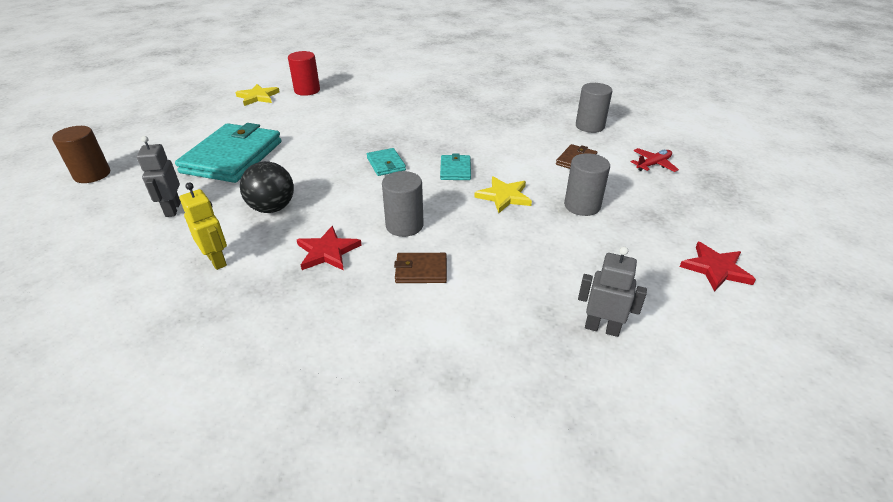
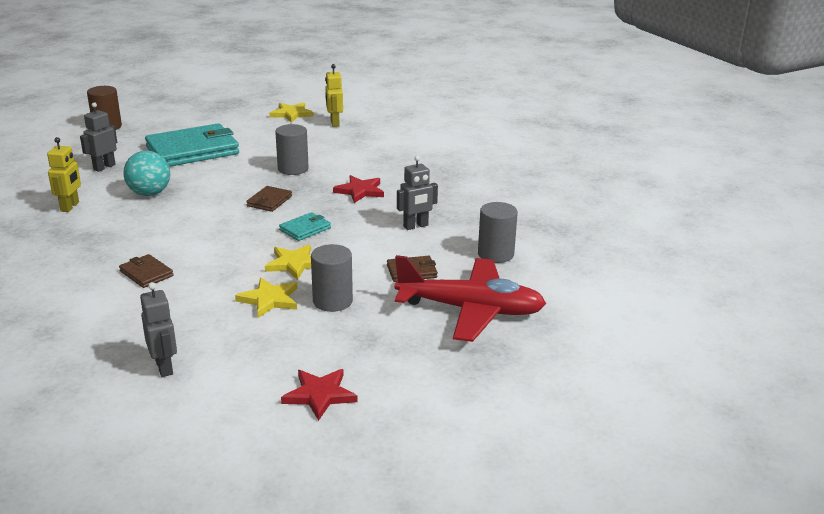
camera: 45 degrees right, 10 degrees down
black ball [240,161,294,213] -> turquoise ball [124,151,170,196]
red cylinder [288,51,320,96] -> yellow robot [325,64,343,127]
red star [297,226,362,270] -> red star moved to [333,175,384,203]
turquoise wallet [367,148,406,176] -> brown wallet [246,186,292,212]
grey cylinder [382,171,424,237] -> grey cylinder moved to [275,124,309,175]
red plane [631,148,679,172] -> red plane [395,255,546,342], size x2.37
none -> yellow star [235,278,298,318]
none -> grey robot [397,155,438,230]

